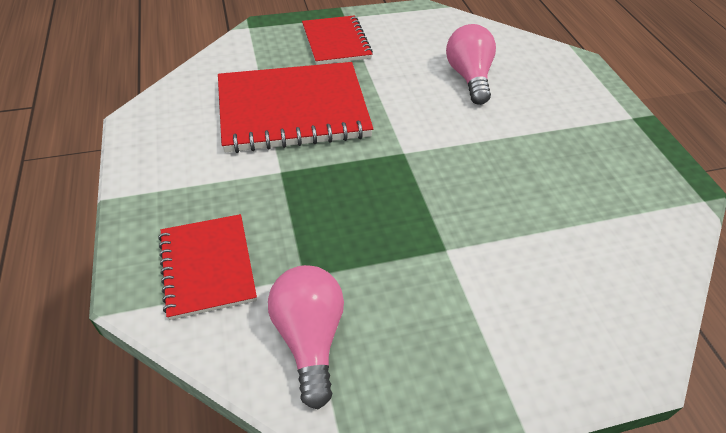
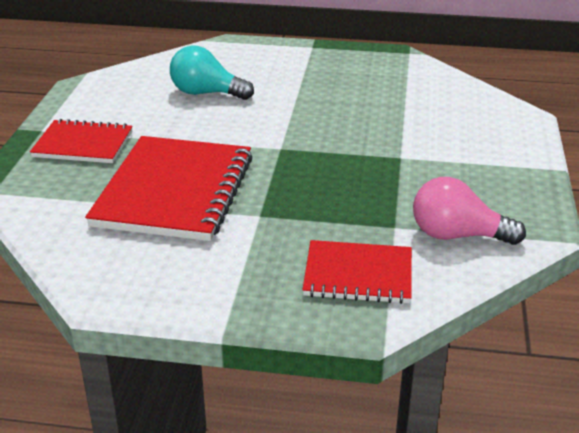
camera: 65 degrees left, 15 degrees down
pink light bulb [446,24,496,105] -> turquoise light bulb [170,46,254,100]

